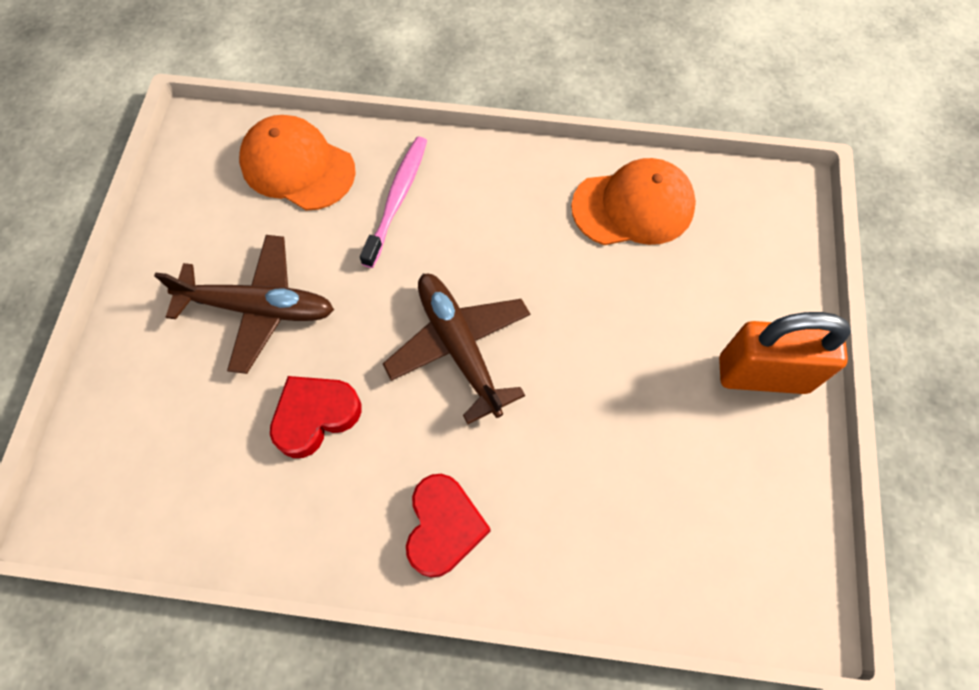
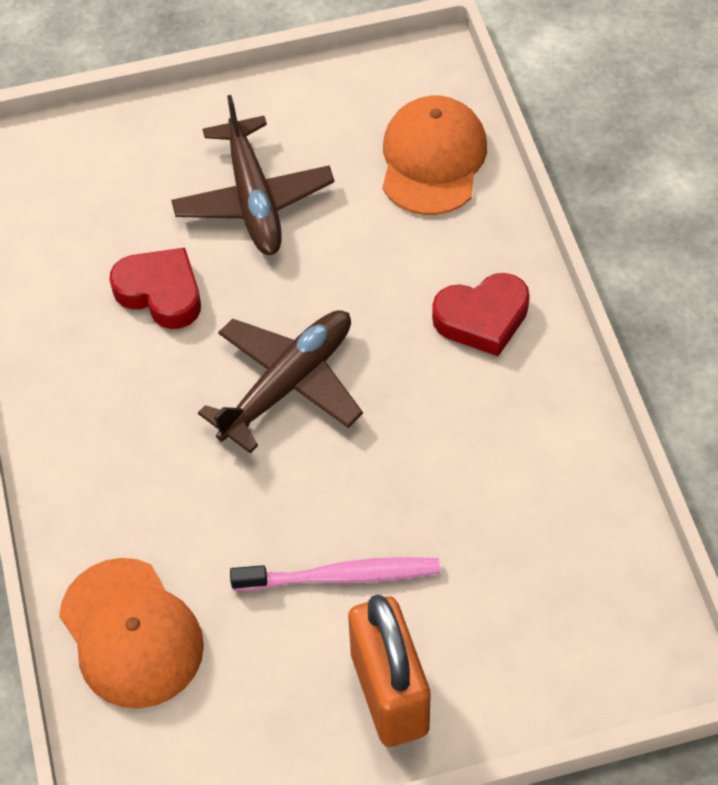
camera: 70 degrees right, 10 degrees down
pink toothbrush [360,137,427,268] -> pink toothbrush moved to [230,557,440,591]
red heart [406,474,490,578] -> red heart moved to [432,273,530,356]
orange cap [571,158,696,245] -> orange cap moved to [59,558,204,709]

